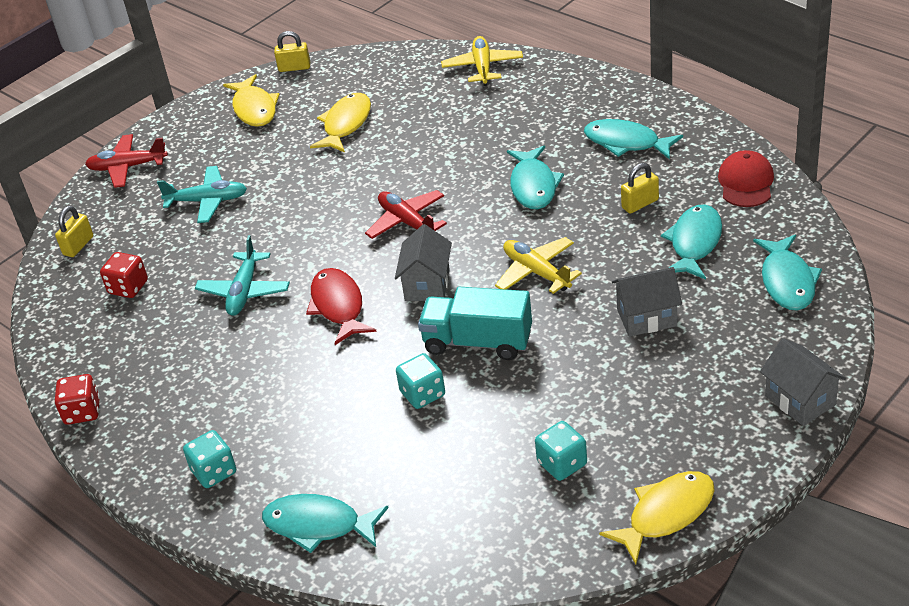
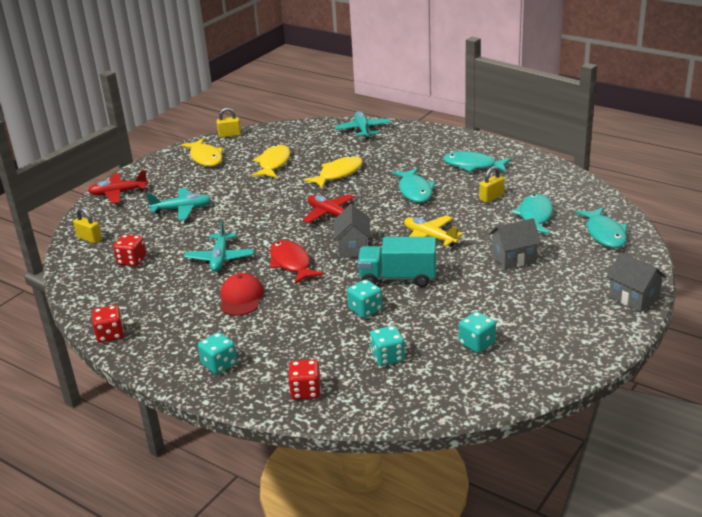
camera: 10 degrees left, 10 degrees down
yellow padlock [55,206,93,257] -> yellow padlock turned 75 degrees counterclockwise [73,208,102,244]
turquoise fish [262,494,389,553] -> red dice [288,360,321,400]
yellow plane [441,36,523,86] -> turquoise plane [334,111,391,140]
yellow fish [599,471,715,564] -> yellow fish moved to [304,156,363,189]
red cap [718,150,774,207] -> red cap moved to [220,273,264,316]
none -> turquoise dice [370,326,405,366]

